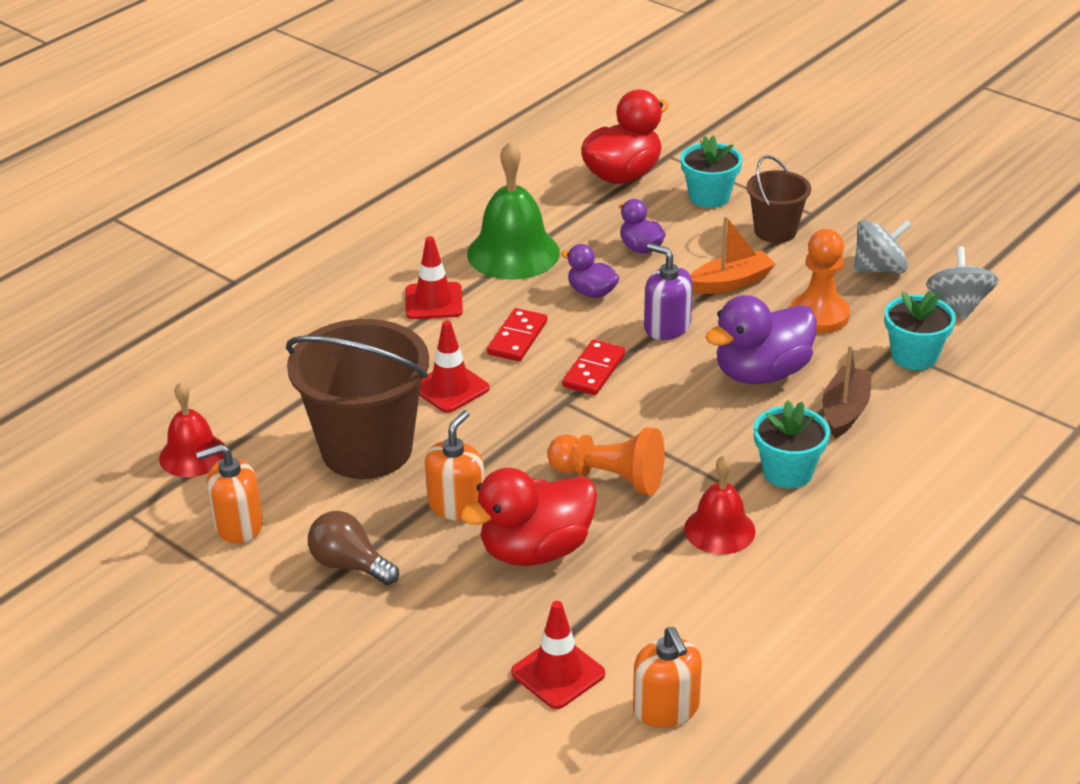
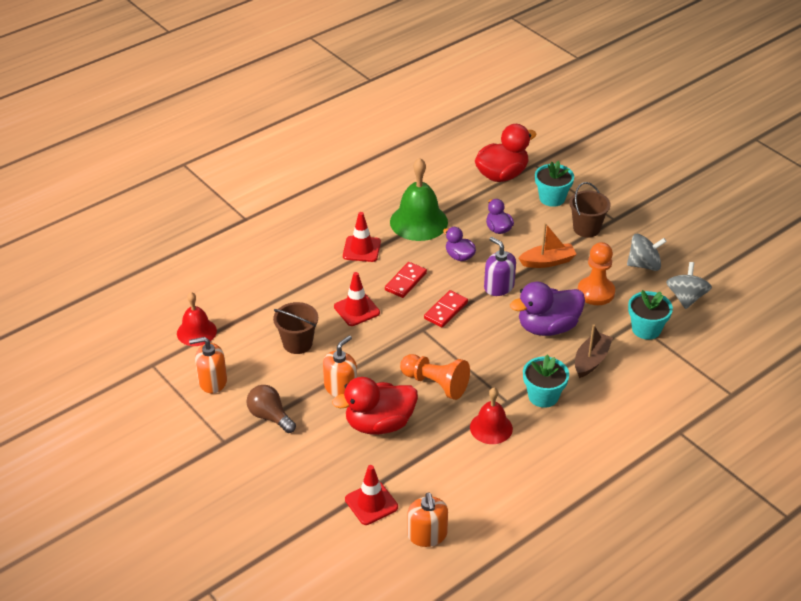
camera: 10 degrees right, 5 degrees up
brown bucket [286,319,429,479] -> brown bucket [273,302,318,354], size x0.54

